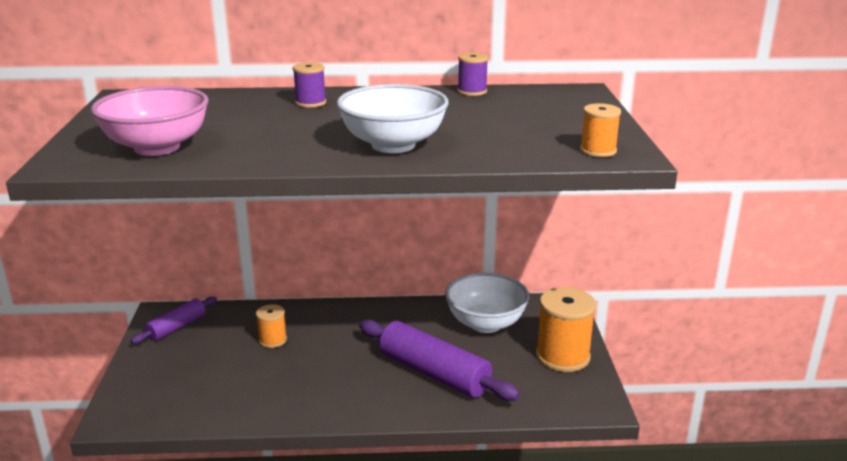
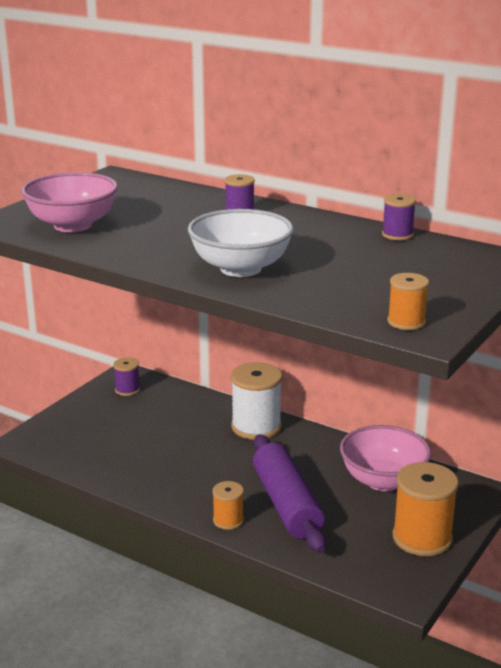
camera: 35 degrees right, 0 degrees up
purple rolling pin [131,297,217,344] -> purple spool [113,358,140,396]
orange spool [256,304,287,348] -> orange spool moved to [212,481,244,530]
white bowl [445,273,530,333] -> pink bowl [340,425,431,491]
none -> white spool [231,362,282,440]

